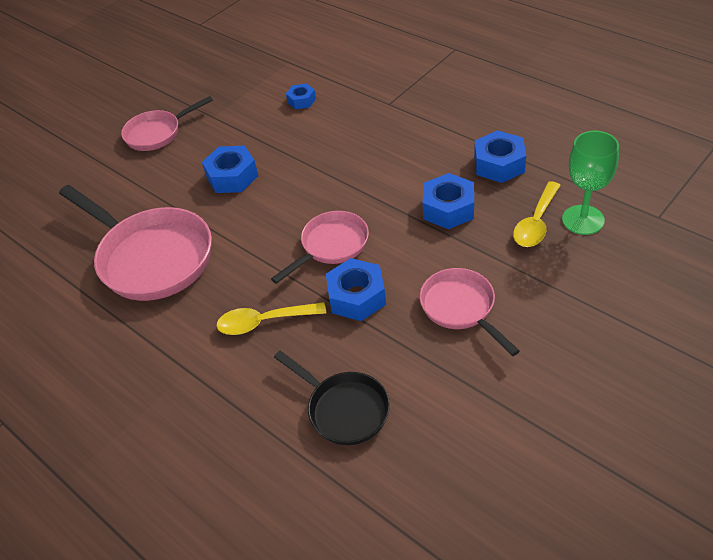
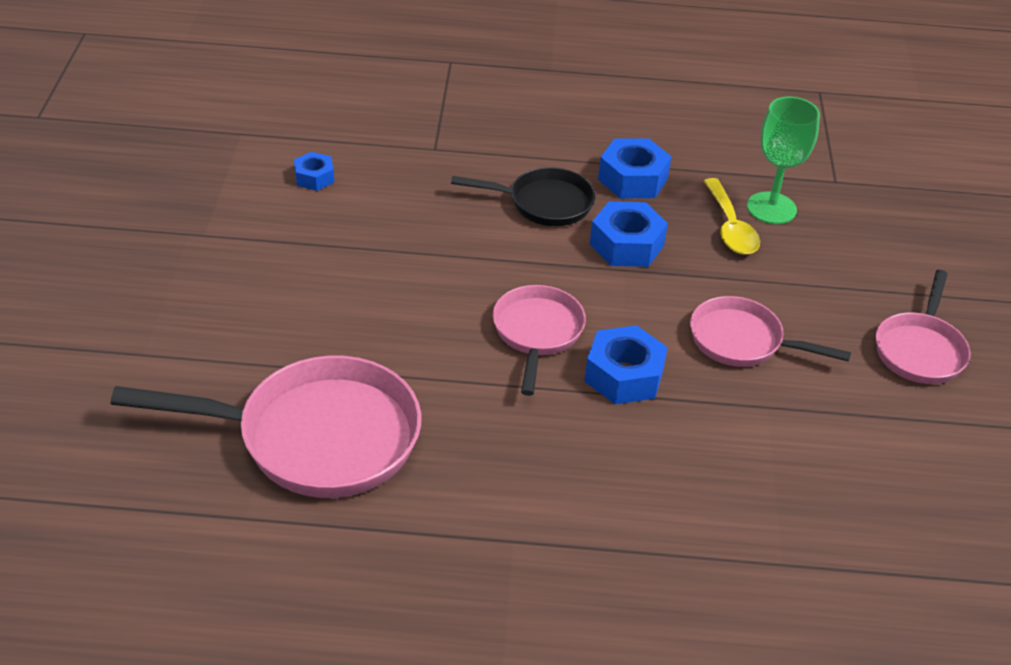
camera: 45 degrees left, 5 degrees down
pink pan [121,96,213,151] -> pink pan moved to [876,270,971,384]
blue nut [202,145,258,193] -> none
yellow spoon [216,302,326,335] -> none
black pan [274,351,390,445] -> black pan moved to [451,167,595,226]

